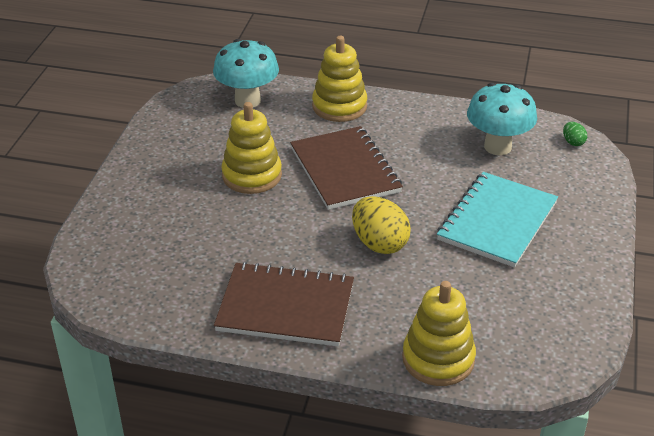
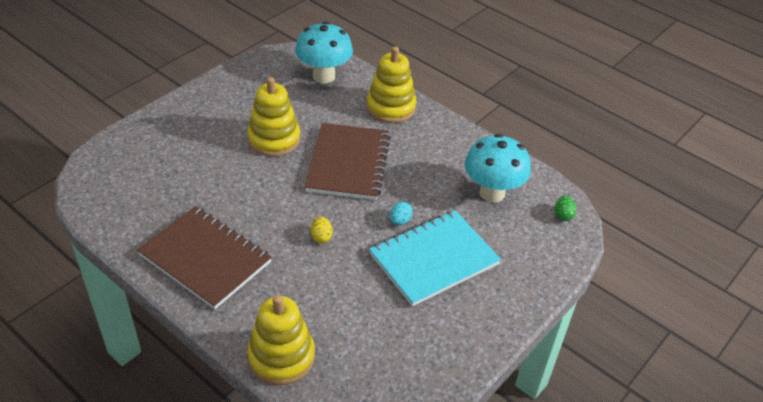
camera: 25 degrees right, 5 degrees up
yellow egg [352,196,411,254] -> yellow egg [311,216,333,243], size x0.48
none -> turquoise egg [390,202,413,225]

